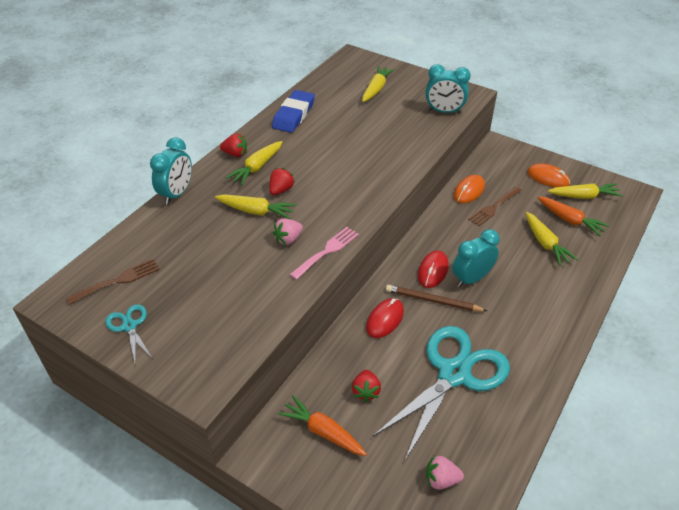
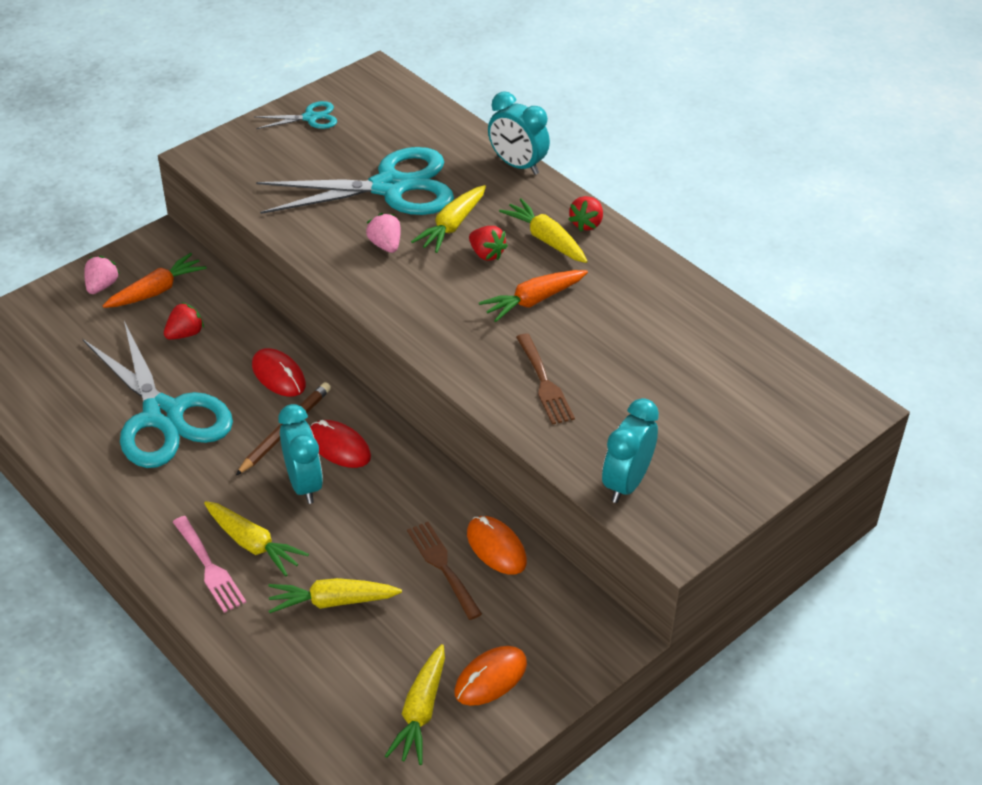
camera: 105 degrees right, 0 degrees up
brown fork [66,259,160,305] -> brown fork moved to [516,333,575,425]
blue eraser [272,90,315,133] -> none
pink fork [290,227,359,280] -> pink fork moved to [173,516,246,613]
red strawberry [352,370,381,402] -> red strawberry turned 120 degrees clockwise [164,302,204,340]
yellow carrot [362,66,395,102] -> yellow carrot moved to [204,501,309,576]
pink strawberry [426,455,464,490] -> pink strawberry moved to [84,256,119,294]
orange carrot [537,196,610,236] -> orange carrot moved to [479,270,588,322]
none -> turquoise scissors [256,147,454,215]

